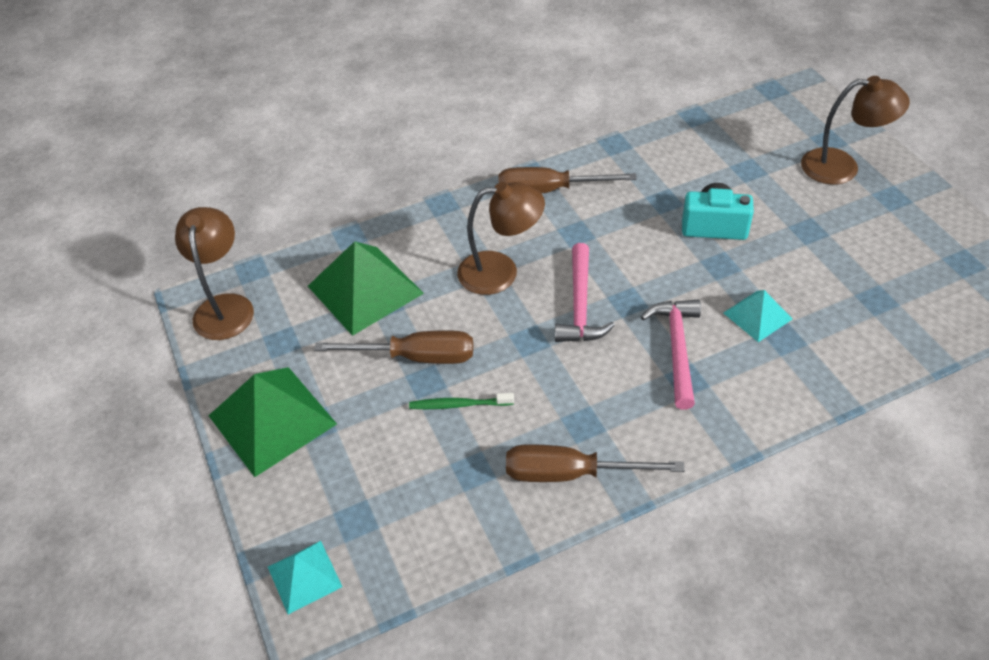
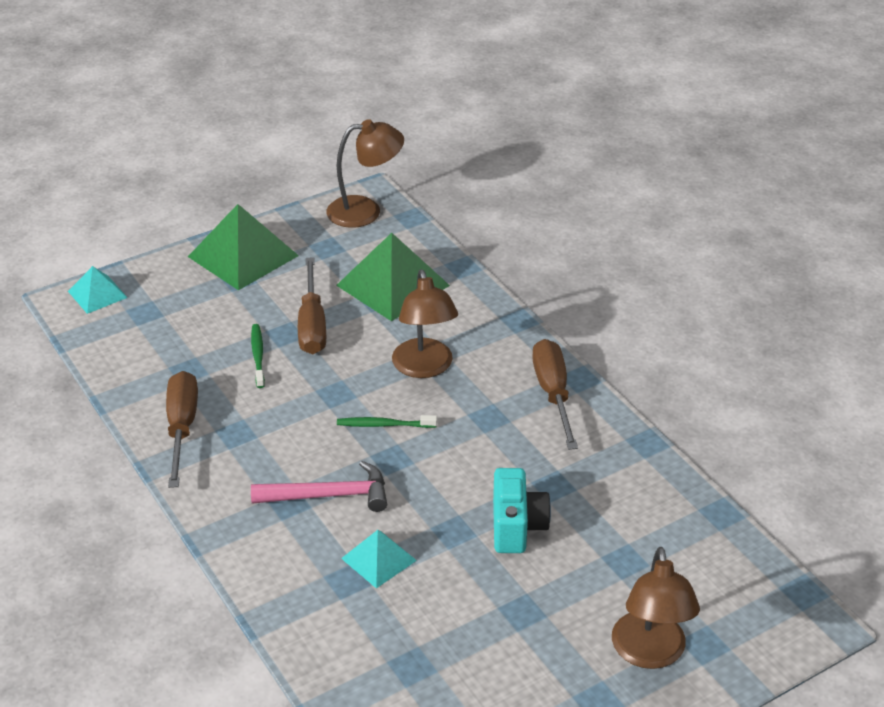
camera: 80 degrees right, 10 degrees down
pink hammer [555,243,615,342] -> green toothbrush [337,415,437,428]

